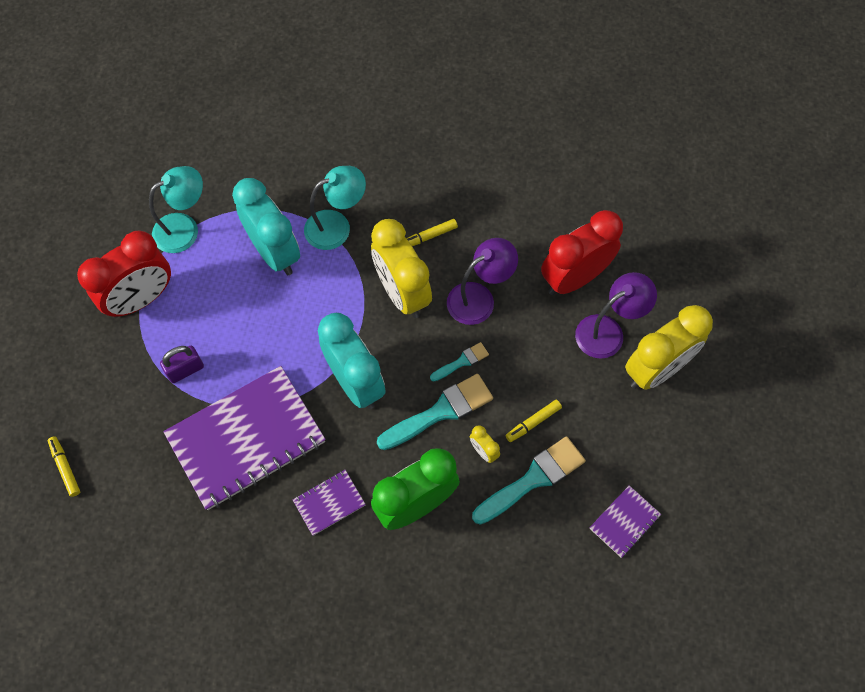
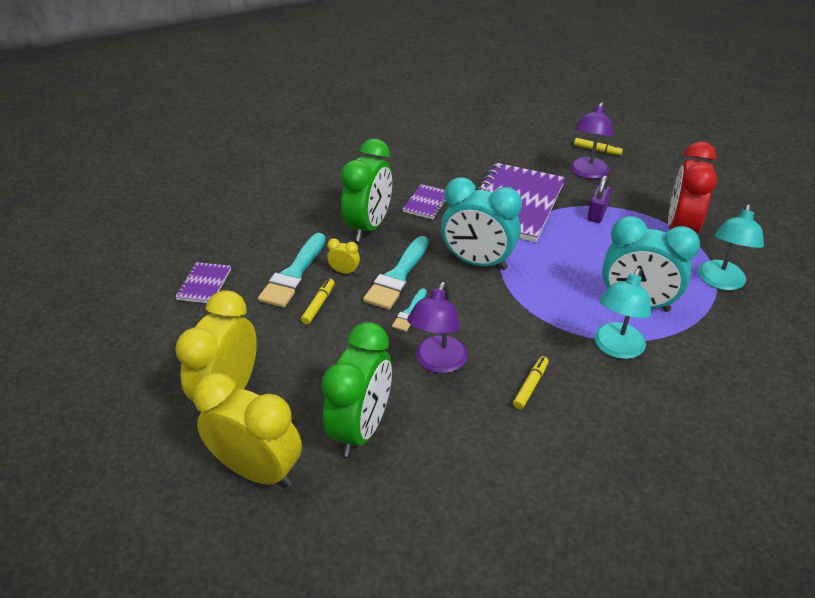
camera: 145 degrees right, 25 degrees down
yellow clock [371,219,432,318] -> yellow clock moved to [193,373,302,487]
red clock [541,210,623,295] -> green clock [321,322,392,457]
purple lamp [575,272,657,359] -> purple lamp moved to [570,102,613,179]

